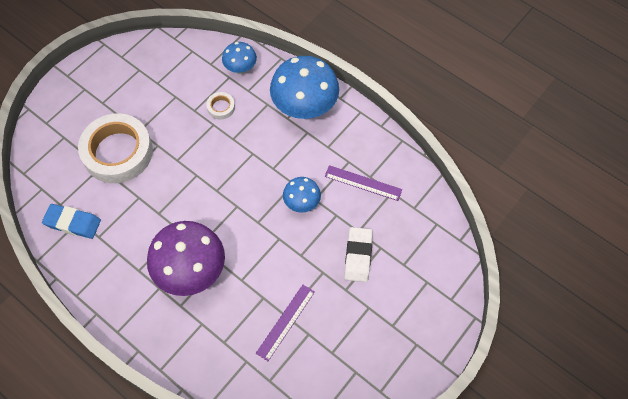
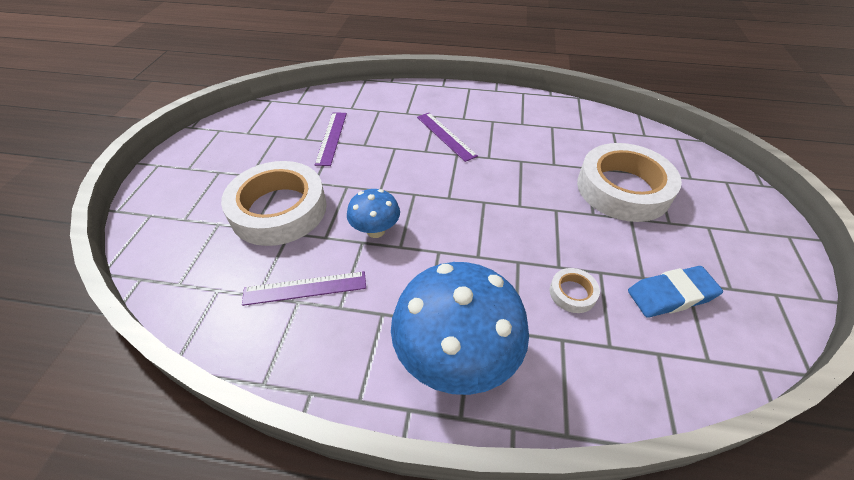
camera: 150 degrees right, 15 degrees down
blue eraser [42,204,101,239] -> blue eraser moved to [628,266,723,317]
purple mushroom [147,221,225,296] -> purple ruler [417,113,478,162]
blue mushroom [222,42,257,74] -> none
white eraser [344,227,373,282] -> white tape [221,161,327,246]

